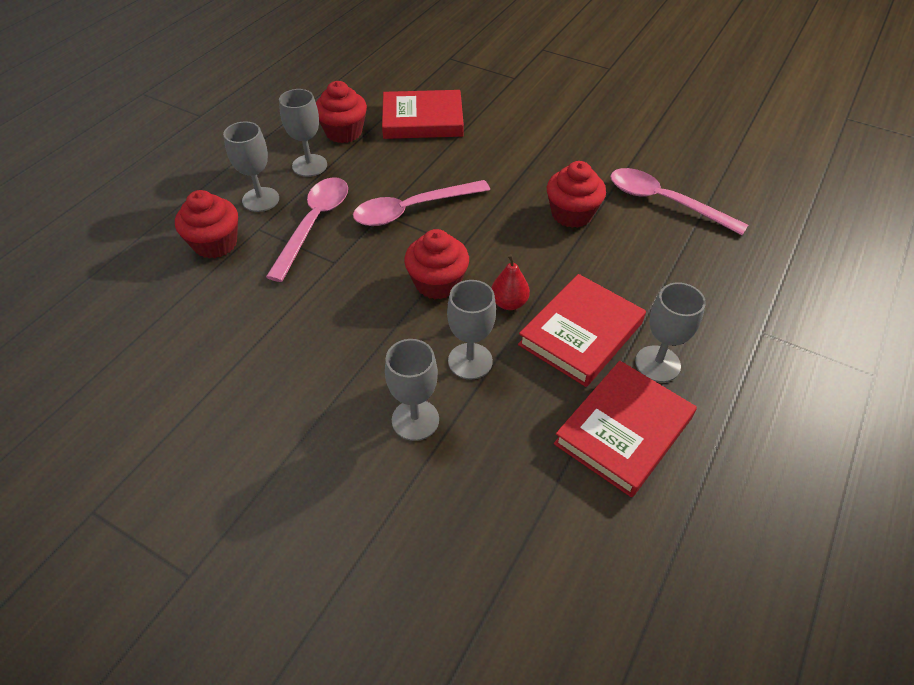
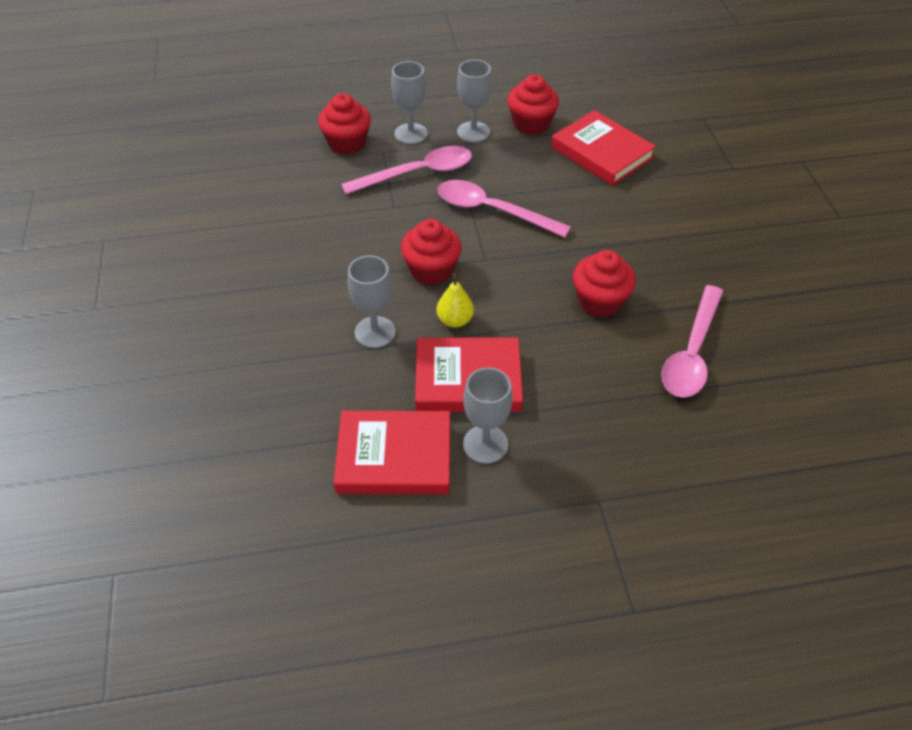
camera: 50 degrees right, 0 degrees up
grey goblet [385,339,439,441] -> none
red pear [491,254,530,310] -> yellow pear [437,273,474,328]
pink spoon [610,168,748,235] -> pink spoon turned 150 degrees counterclockwise [661,285,723,398]

